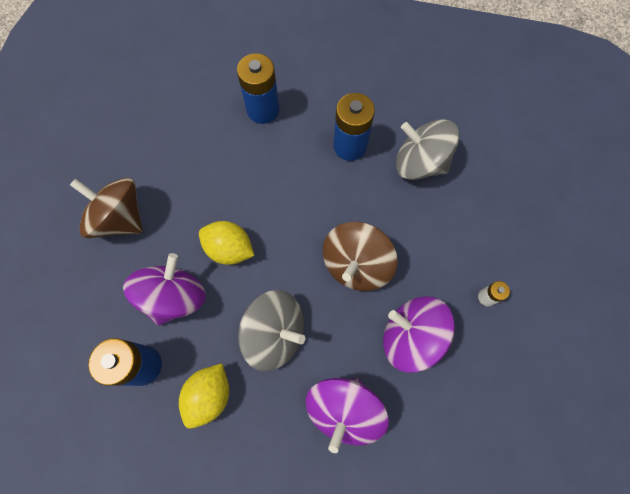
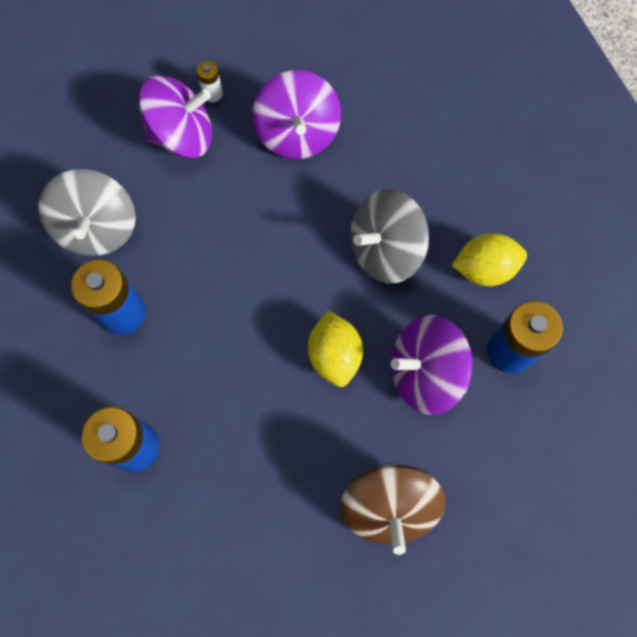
camera: 125 degrees left, 0 degrees up
grey spinning top [238,290,305,371] -> grey spinning top turned 105 degrees counterclockwise [350,189,429,284]
purple spinning top [306,378,389,453] -> purple spinning top moved to [139,75,212,158]
brown spinning top [323,222,398,291] -> none

